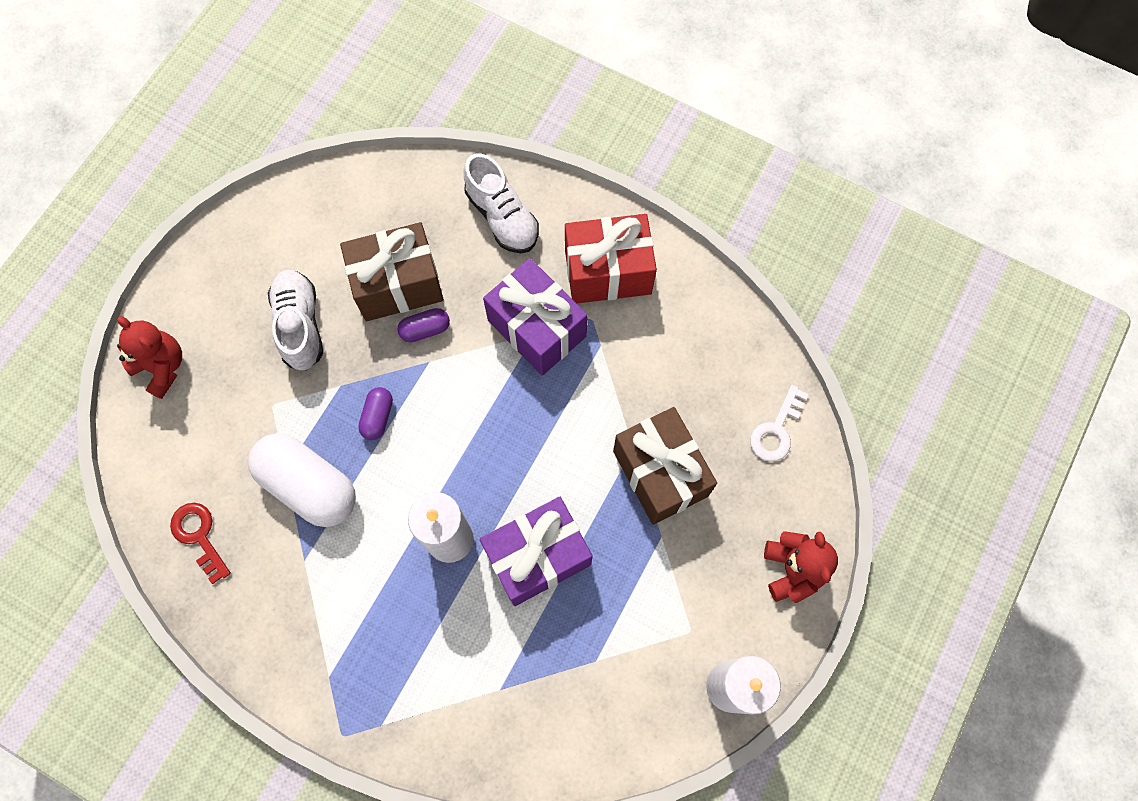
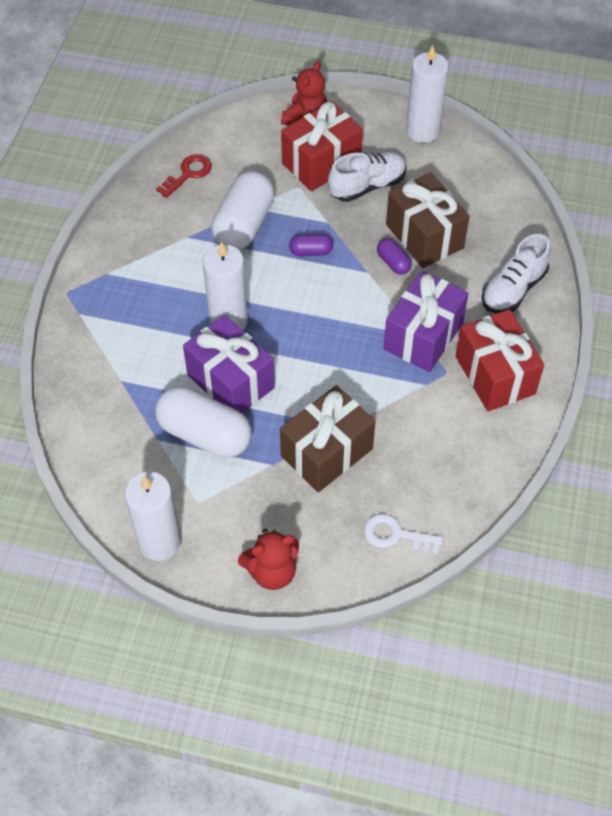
camera: 75 degrees right, 15 degrees down
none -> white capsule [155,386,252,458]
none -> red gift [281,101,363,191]
none -> white candle [406,45,449,143]

